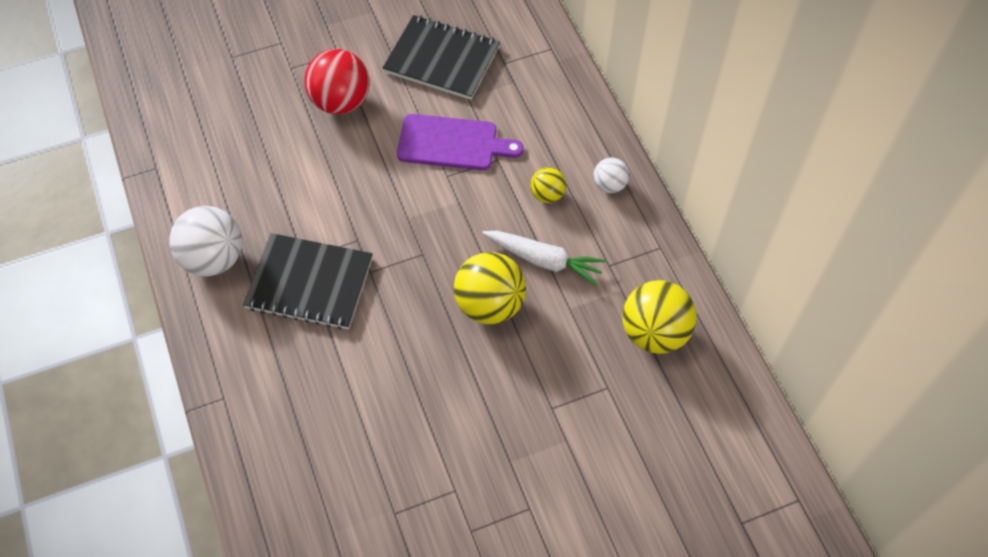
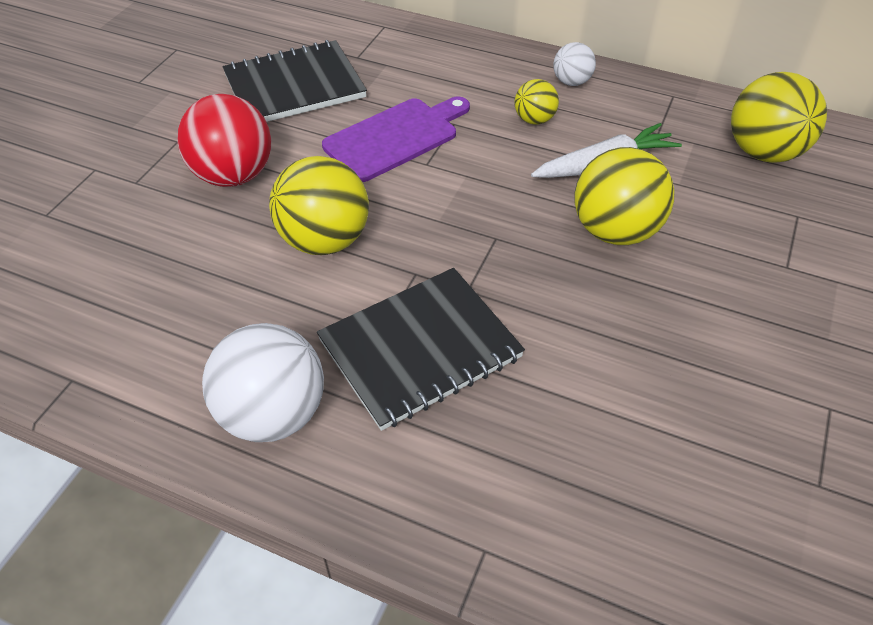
camera: 45 degrees left, 10 degrees down
none -> yellow ball [269,156,369,255]

